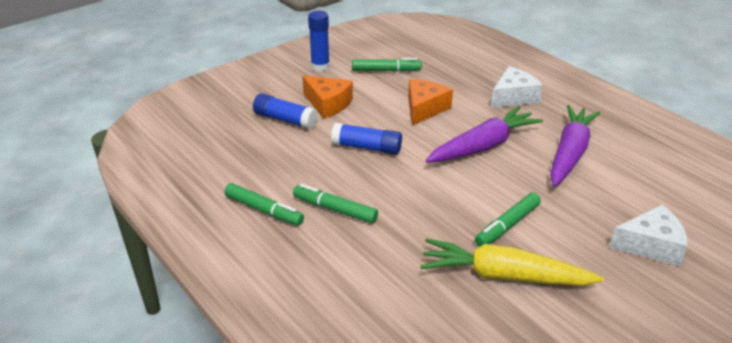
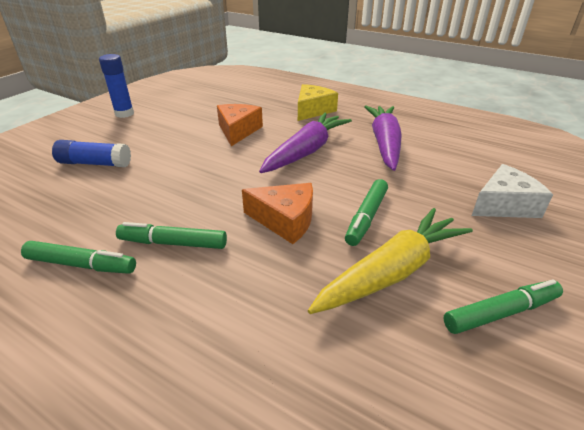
camera: 20 degrees left, 0 degrees up
orange cheese [302,76,353,119] -> orange cheese moved to [242,183,313,244]
blue glue stick [331,123,402,155] -> none
green marker [352,58,422,72] -> green marker moved to [443,279,563,334]
yellow carrot [420,238,604,286] -> yellow carrot turned 150 degrees clockwise [308,208,473,314]
white cheese [491,66,543,108] -> yellow cheese [298,84,338,121]

